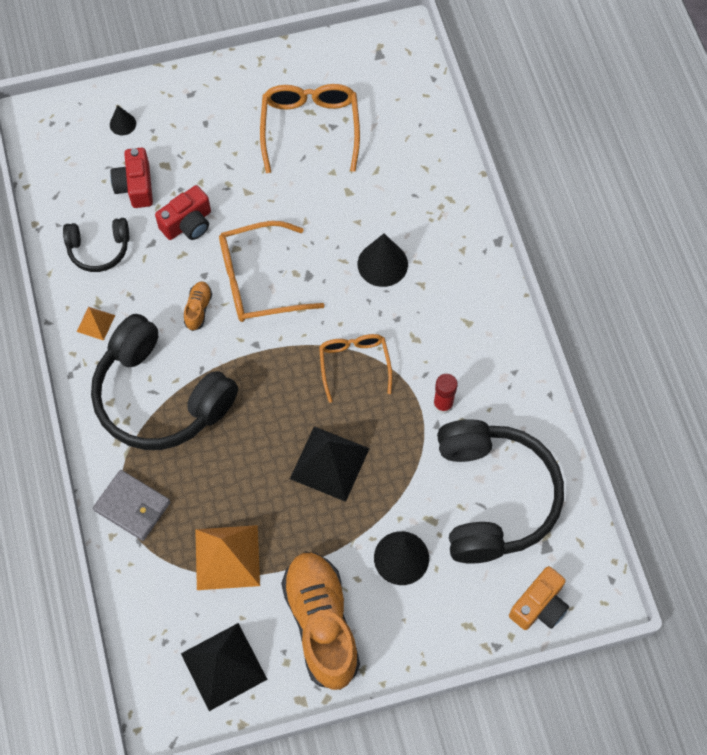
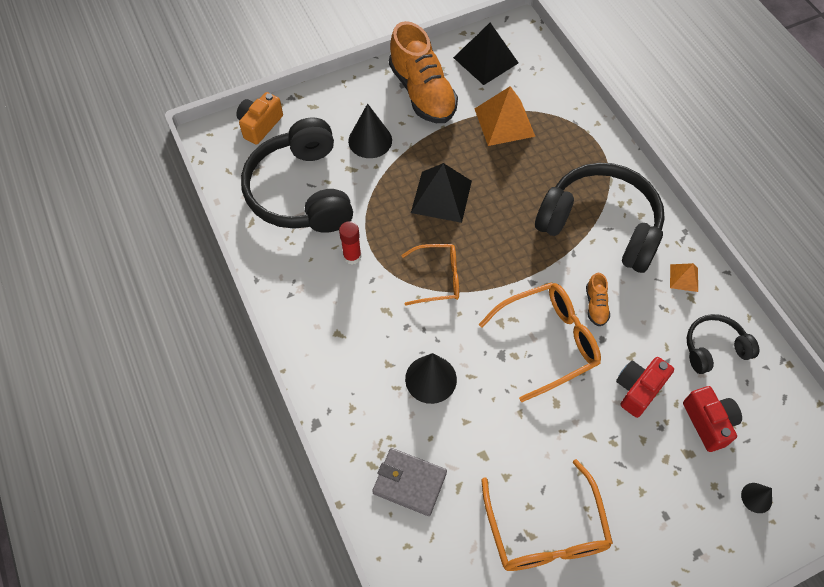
camera: 170 degrees right, 5 degrees down
grey wallet [93,470,170,541] -> grey wallet moved to [372,448,447,516]
orange glasses [319,334,392,403] -> orange glasses turned 75 degrees counterclockwise [401,244,459,306]

